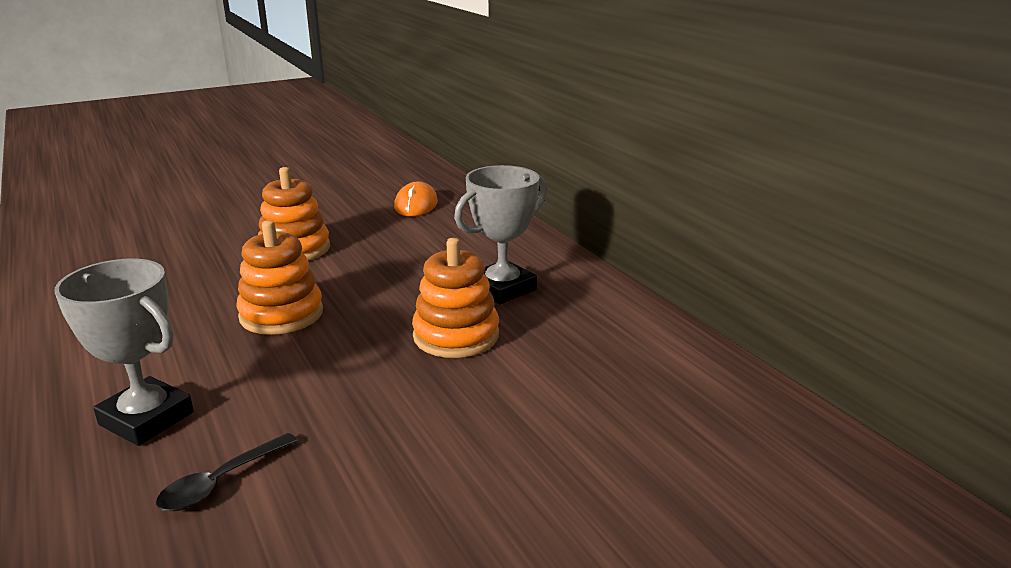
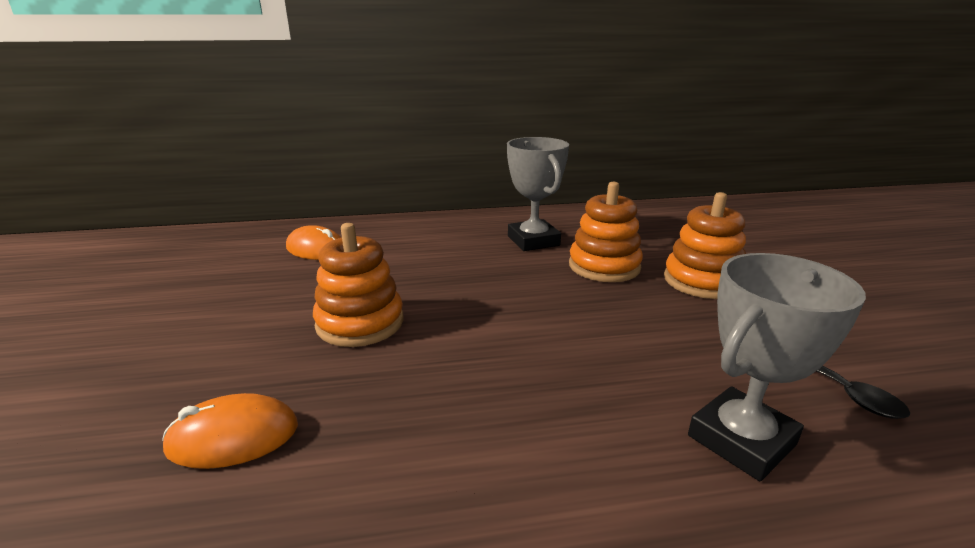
camera: 70 degrees left, 0 degrees up
orange stacking toy [236,220,323,335] -> orange stacking toy moved to [664,192,746,299]
none -> orange mouse [162,393,298,469]

